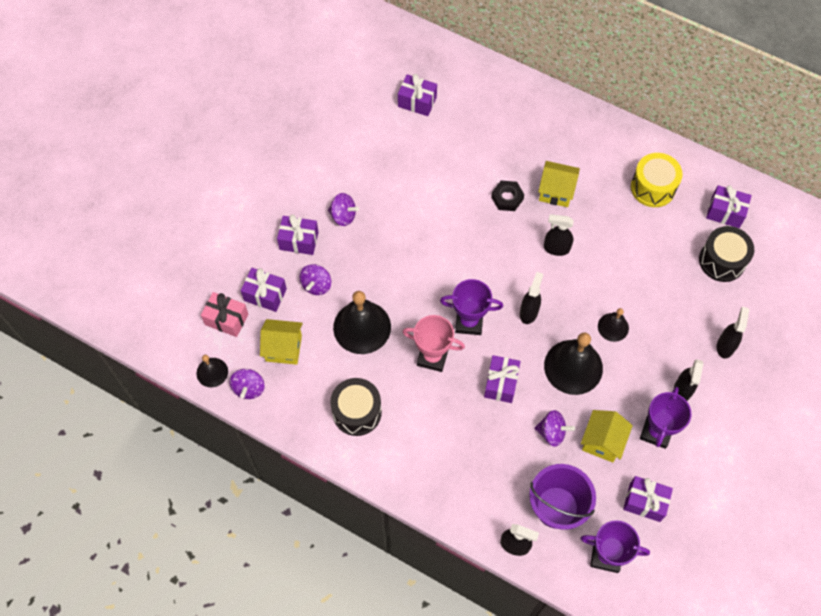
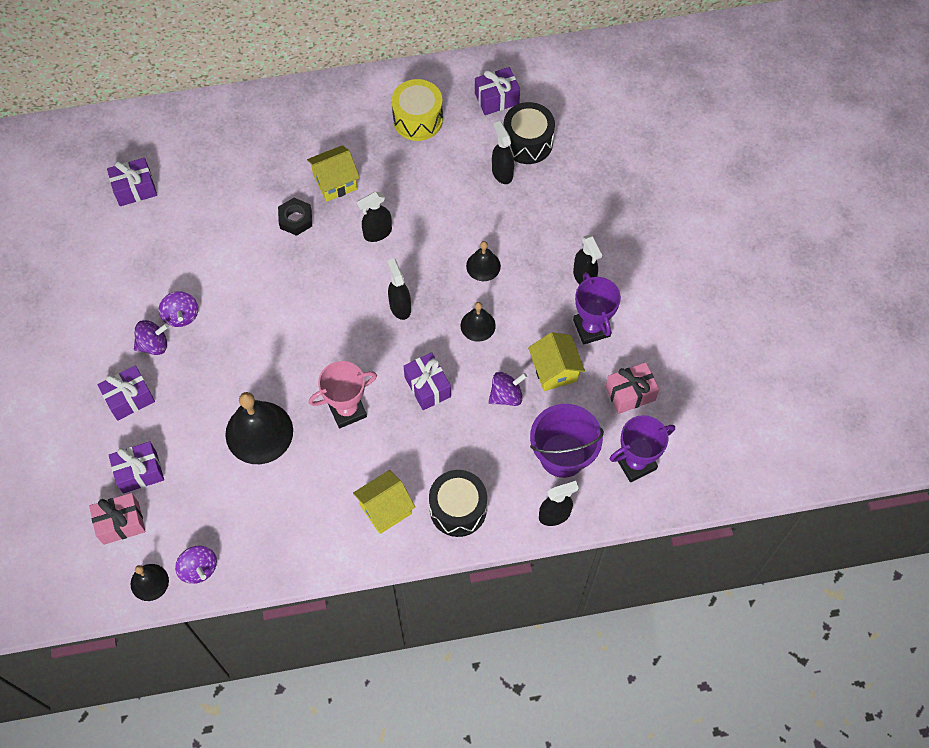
camera: 40 degrees left, 0 degrees up
yellow house [260,319,303,365] -> yellow house moved to [353,470,415,534]
purple spinning top [299,264,331,295] -> purple spinning top moved to [159,291,198,327]
black drum [330,378,382,436] -> black drum moved to [429,470,487,537]
purple trophy [440,279,503,335] -> none
black bell [544,332,603,395] -> black bell [461,302,496,342], size x0.54
purple gift [623,476,673,522] -> pink gift [605,362,659,414]
black spray bottle [717,307,749,359] -> black spray bottle moved to [492,121,514,184]

